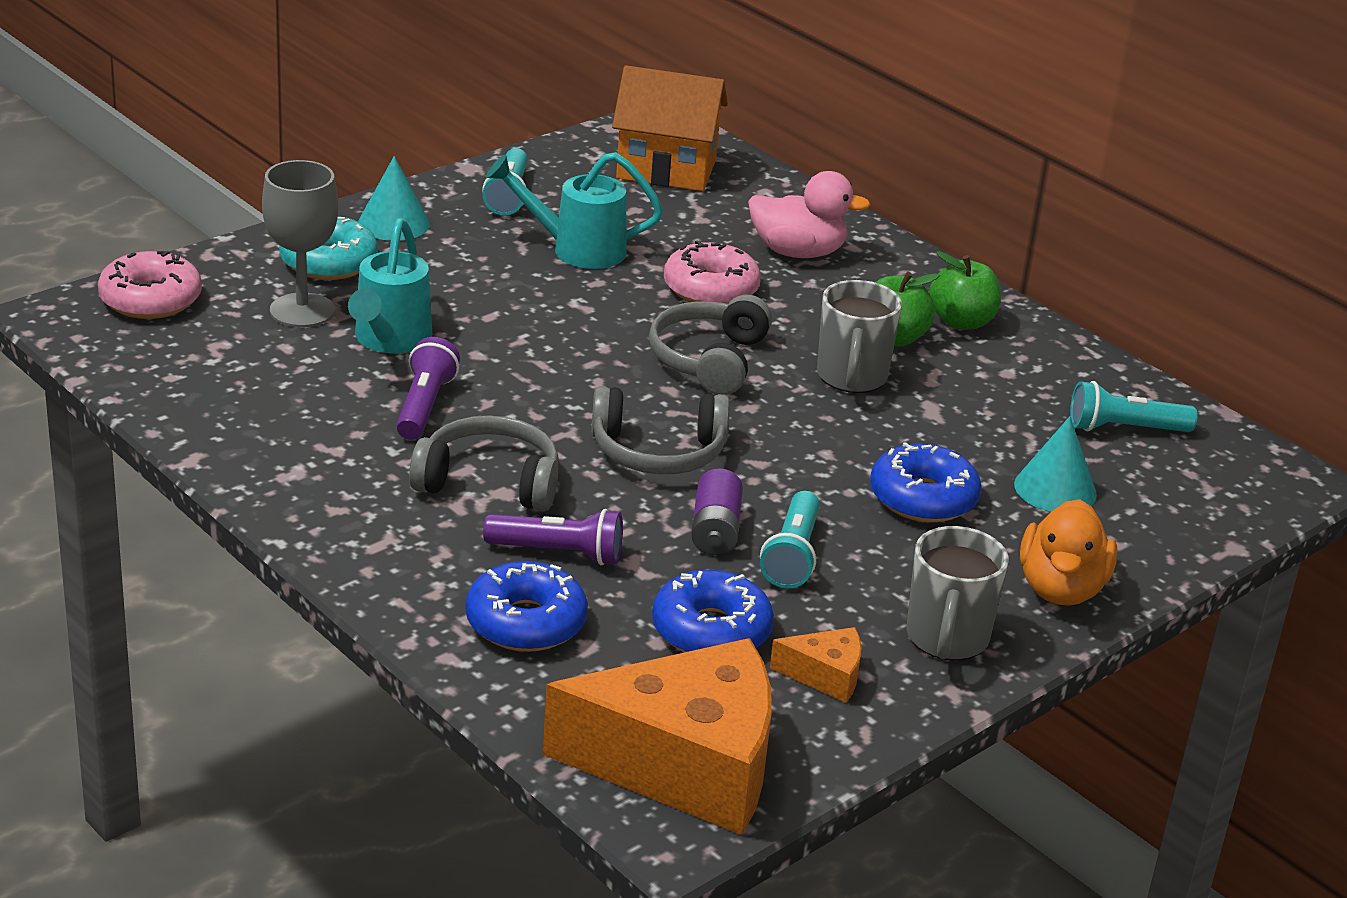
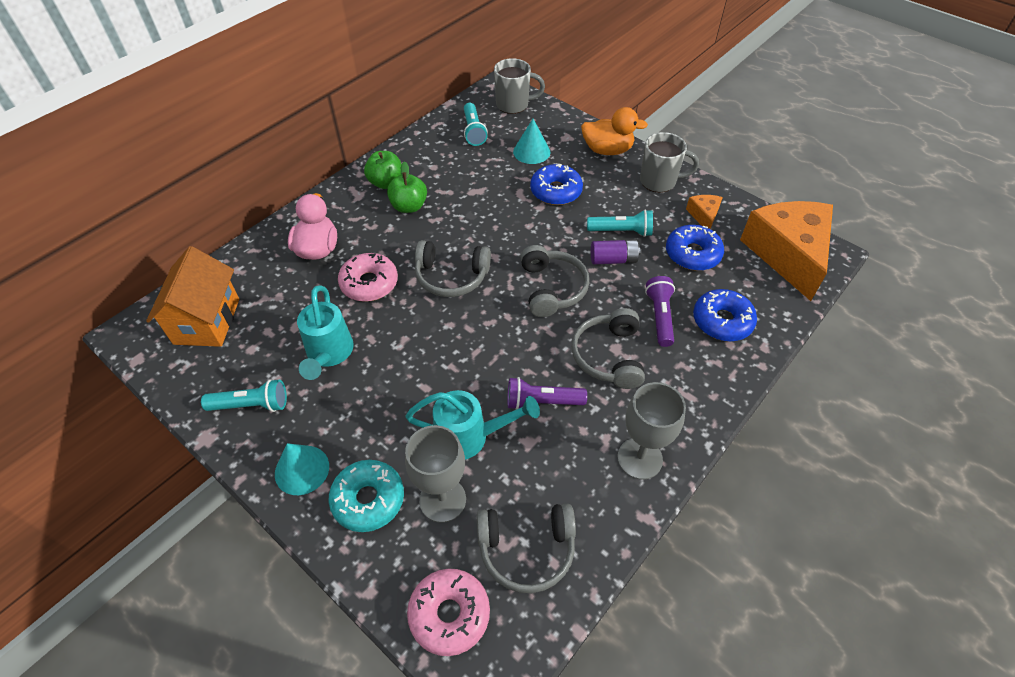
camera: 95 degrees left, 20 degrees up
grey mug [817,280,902,393] -> grey mug moved to [494,58,545,114]
none -> grey headphones [477,504,576,593]
none -> grey goblet [617,382,686,479]

